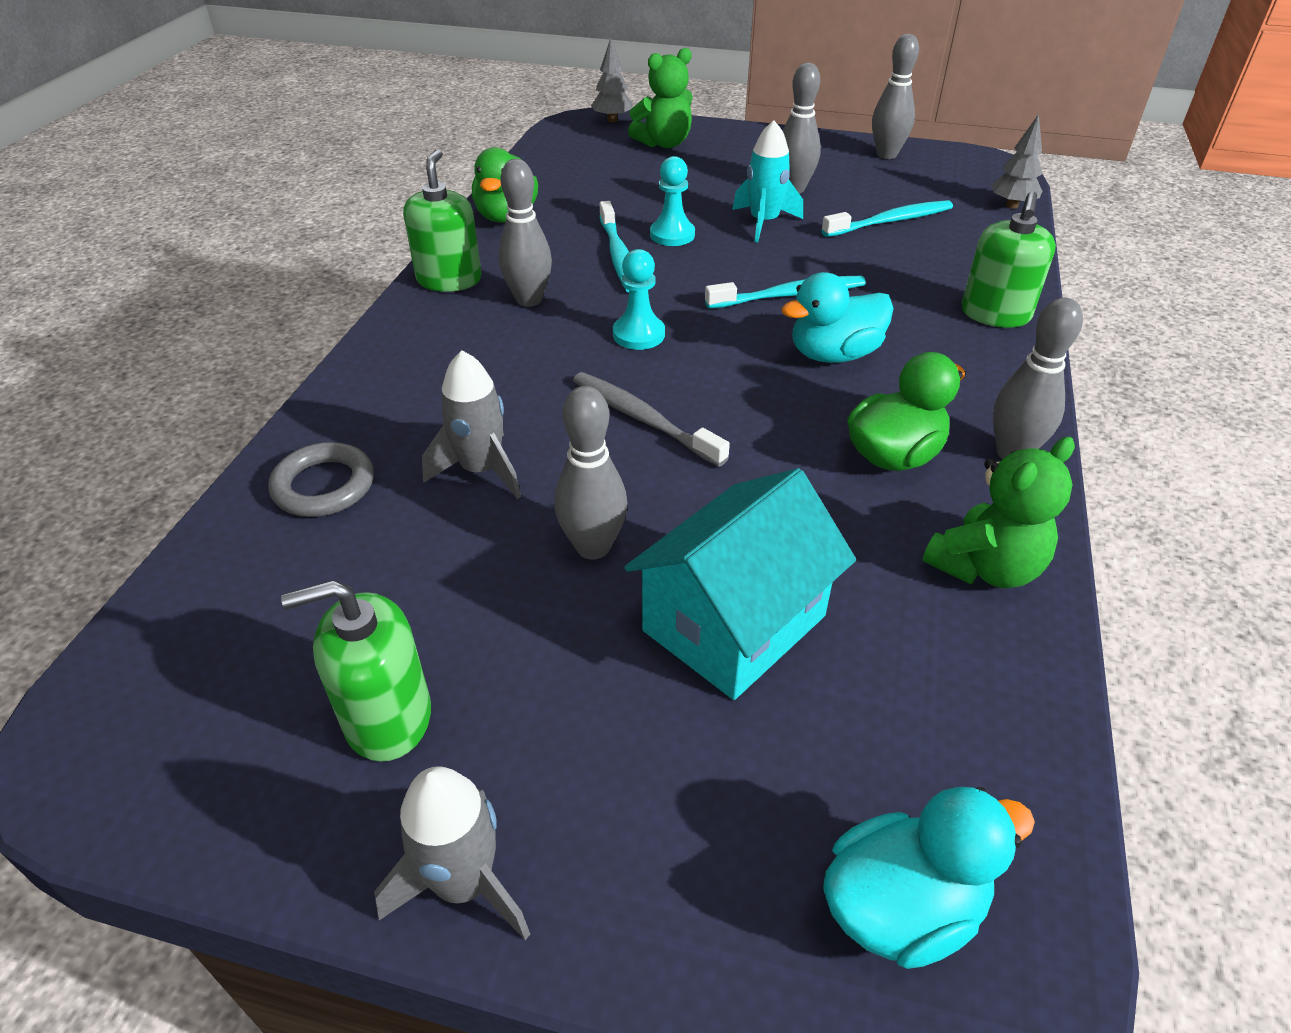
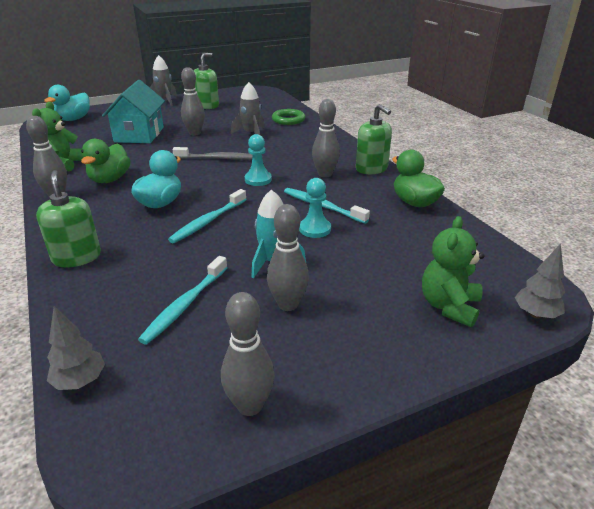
camera: 140 degrees right, 10 degrees down
grey ring [269,442,374,517] -> green ring [272,109,305,125]

